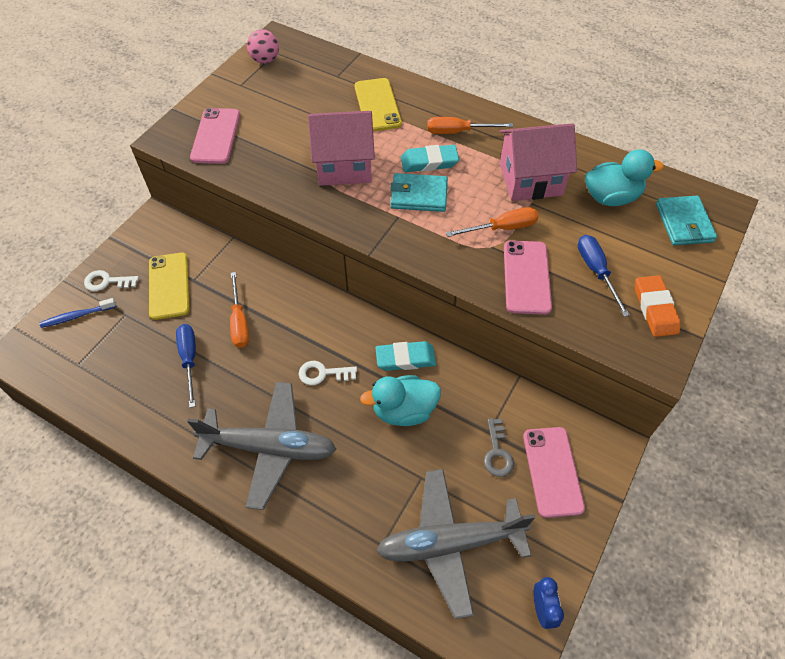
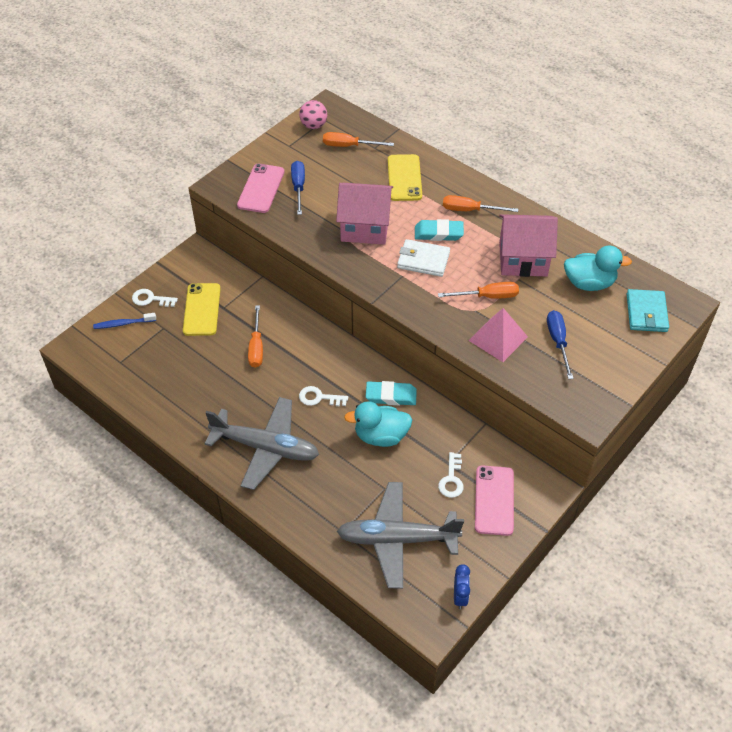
camera: 10 degrees right, 5 degrees down
blue screwdriver [176,324,196,408] -> blue screwdriver moved to [291,161,305,215]
turquoise wallet [390,173,448,212] -> white wallet [397,239,450,277]
grey key [484,418,514,477] -> white key [438,452,464,498]
pink phone [504,240,552,315] -> pink pyramid [468,308,528,362]
orange eraser [635,275,680,337] -> none
none -> orange screwdriver [323,132,394,147]

